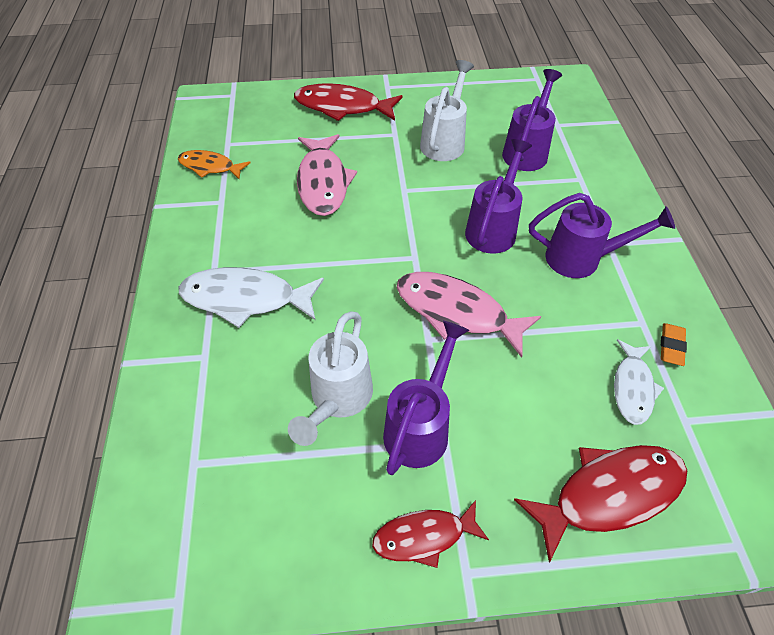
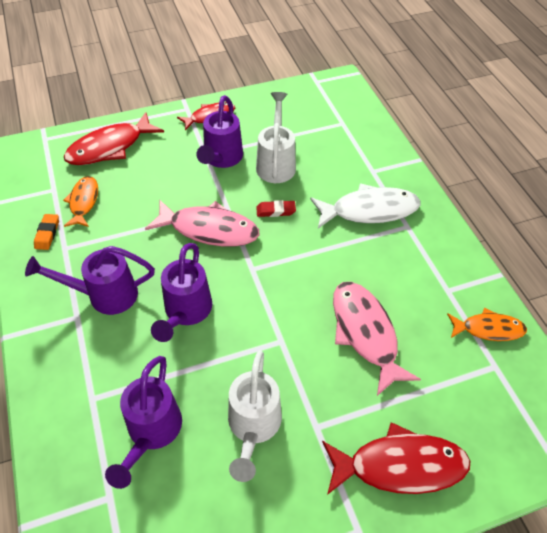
camera: 165 degrees right, 0 degrees up
white fish [614,339,664,425] -> orange fish [63,176,98,227]
none -> red eraser [256,200,296,217]

